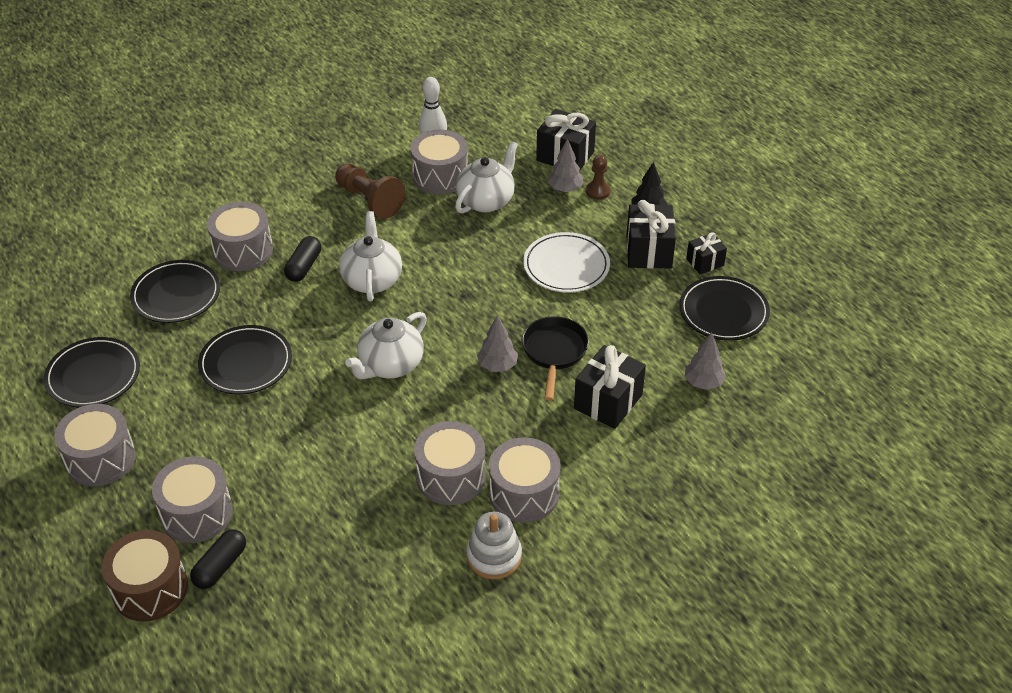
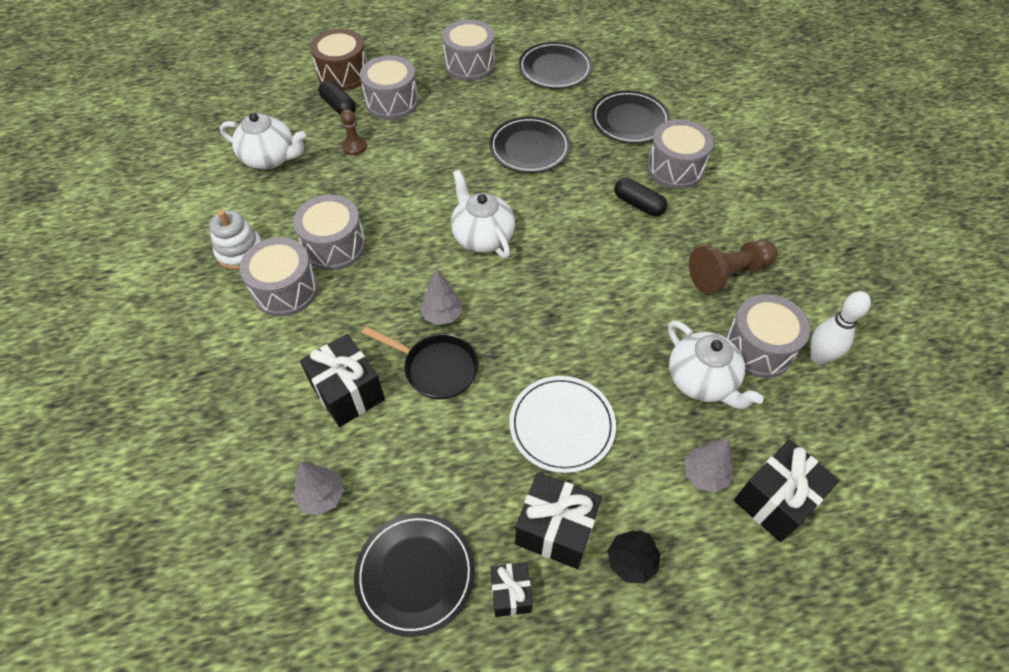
camera: 110 degrees right, 10 degrees up
white teapot [339,211,402,302] -> white teapot moved to [220,113,306,169]
brown pawn [586,155,610,200] -> brown pawn moved to [340,110,367,155]

